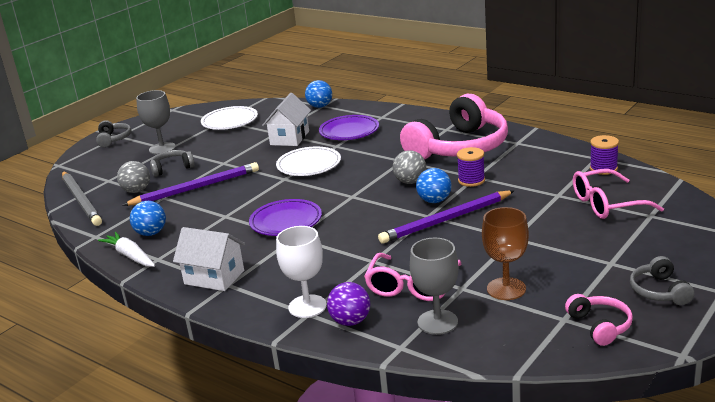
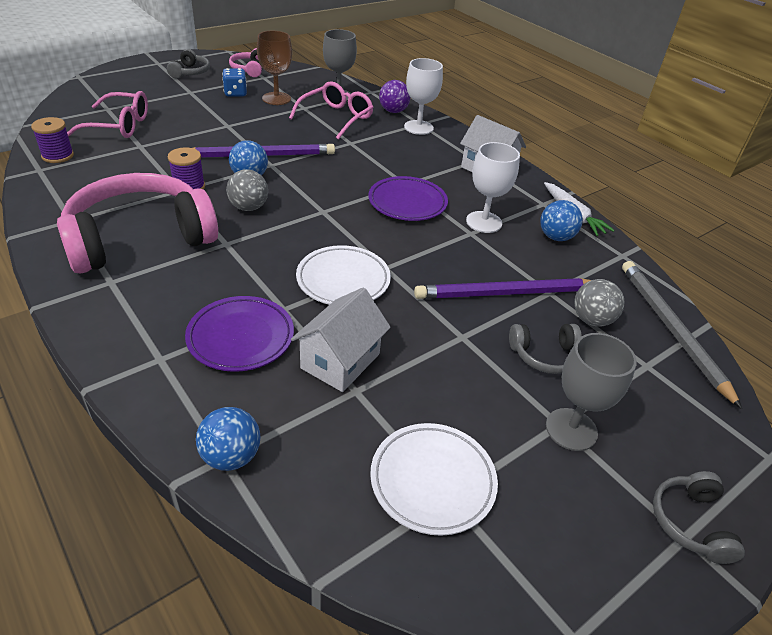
camera: 170 degrees left, 15 degrees up
none -> blue dice [222,68,247,97]
none -> white goblet [466,142,520,233]

